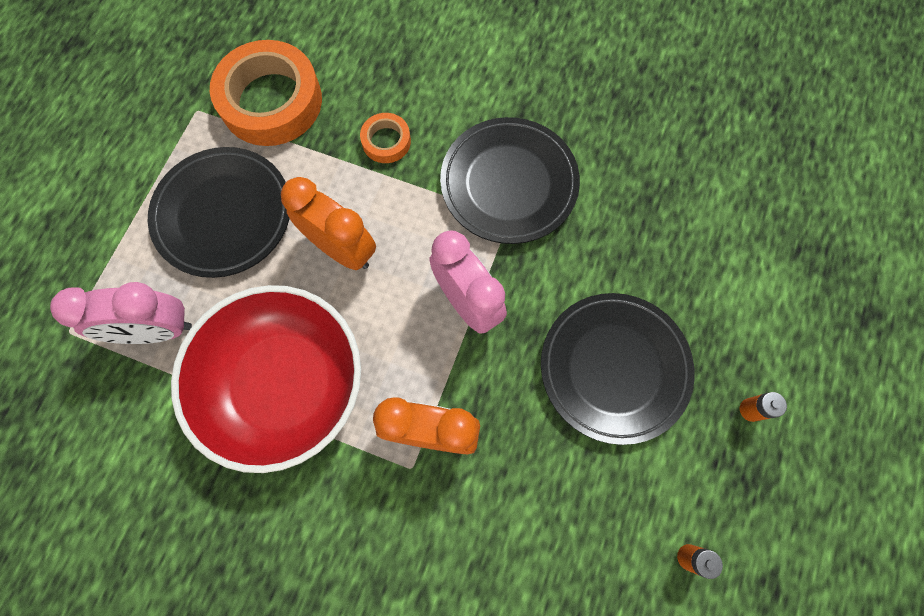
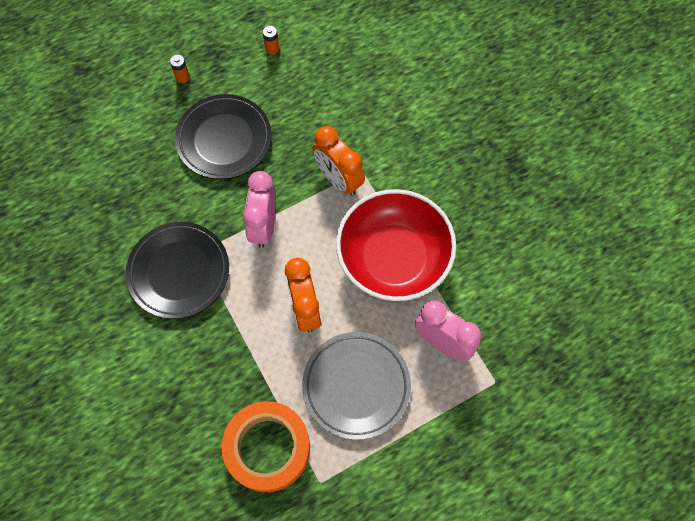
camera: 140 degrees left, 5 degrees down
black plate [148,147,290,278] -> grey plate [302,332,411,440]
orange tape [360,113,411,163] -> none

